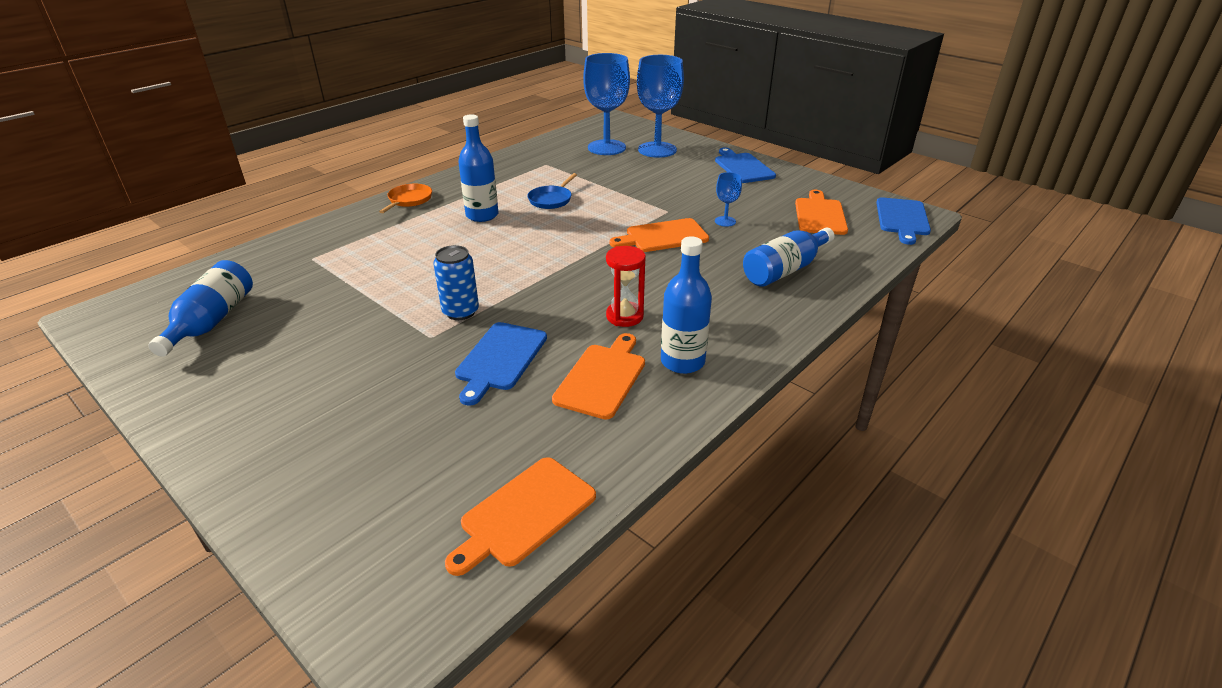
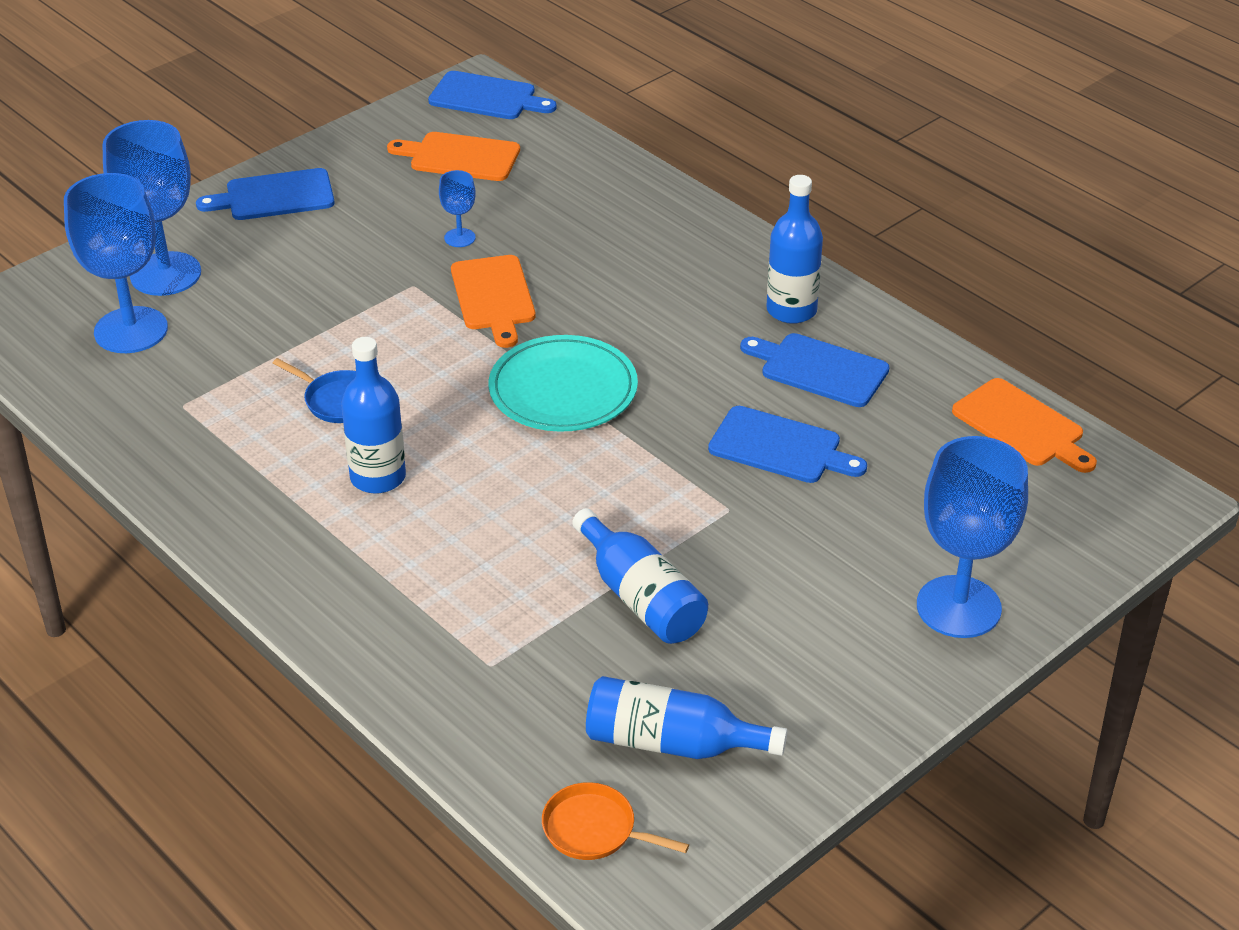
camera: 85 degrees left, 5 degrees up
orange pan [379,184,432,213] -> orange pan moved to [542,782,689,860]
blue can [433,245,479,320] -> none
orange cutting board [552,333,645,420] -> blue cutting board [740,333,889,407]
red hourglass [606,246,646,327] -> none
blue bottle [743,228,834,287] -> blue bottle moved to [572,508,708,644]
none -> turquoise plate [489,335,638,432]
none -> blue goblet [917,436,1028,638]

